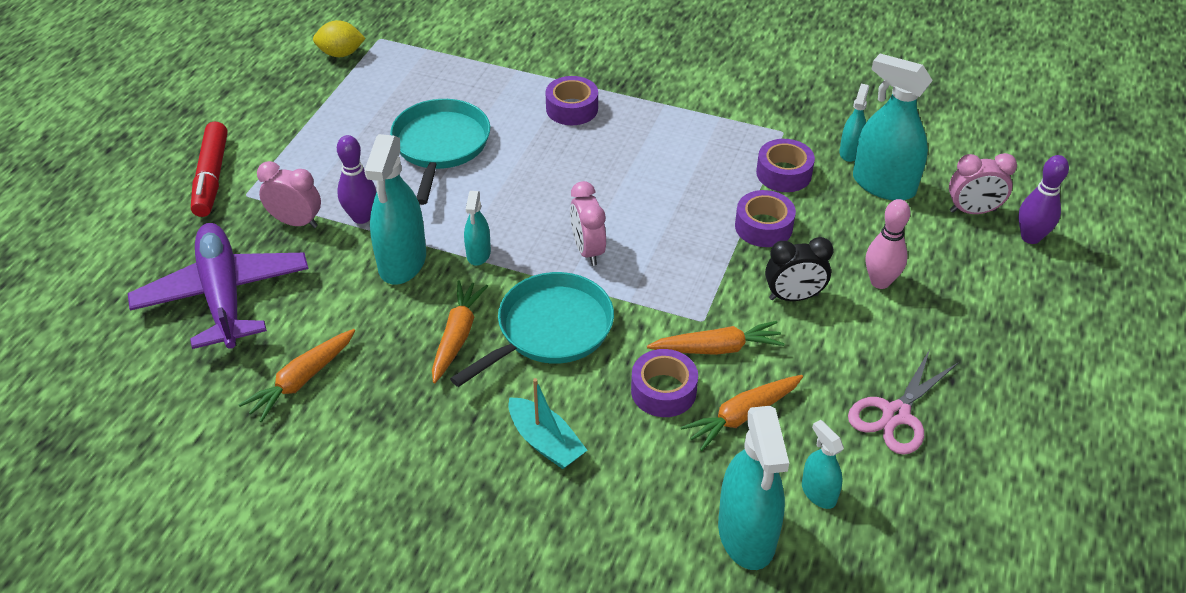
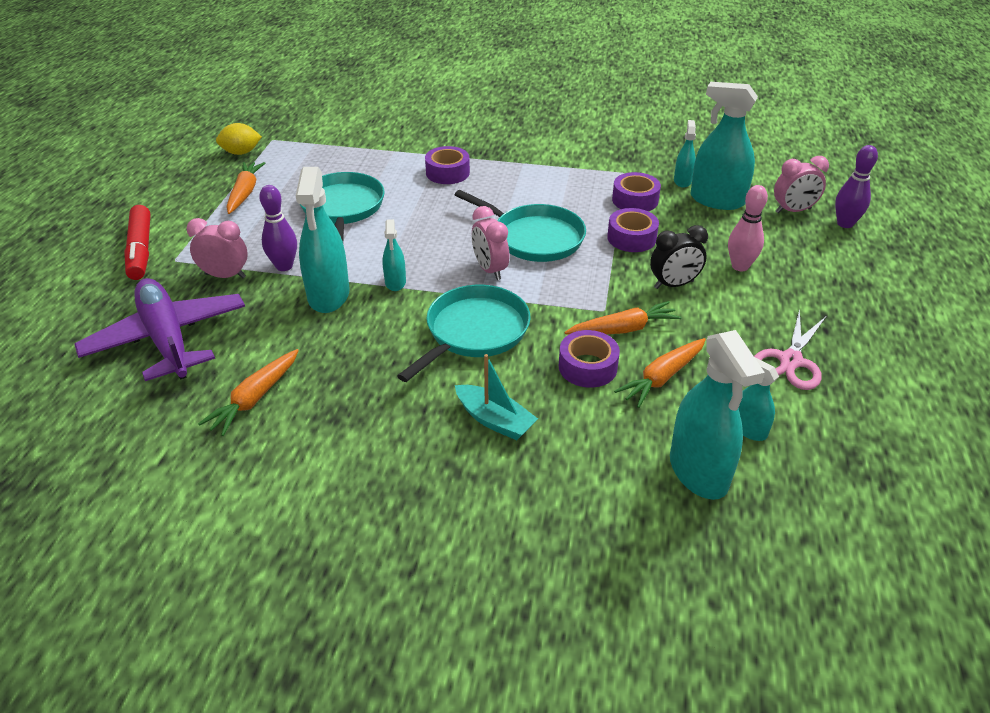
camera: 10 degrees left, 5 degrees down
orange carrot [432,281,488,383] -> orange carrot moved to [227,162,265,214]
none -> turquoise pan [455,190,586,262]

